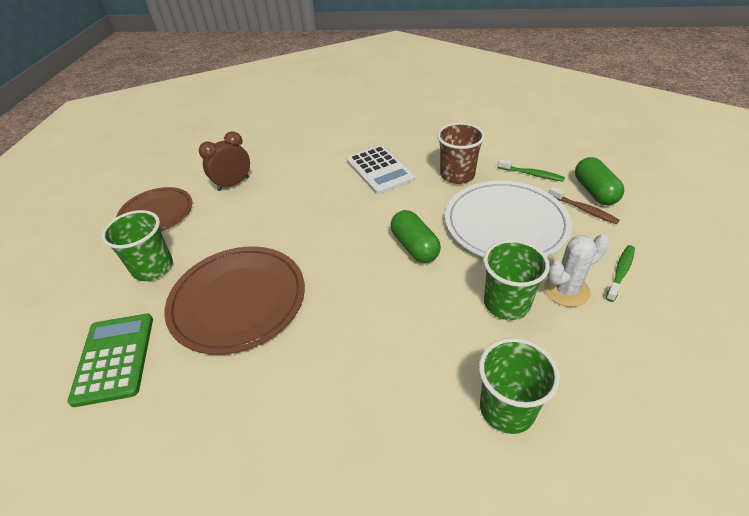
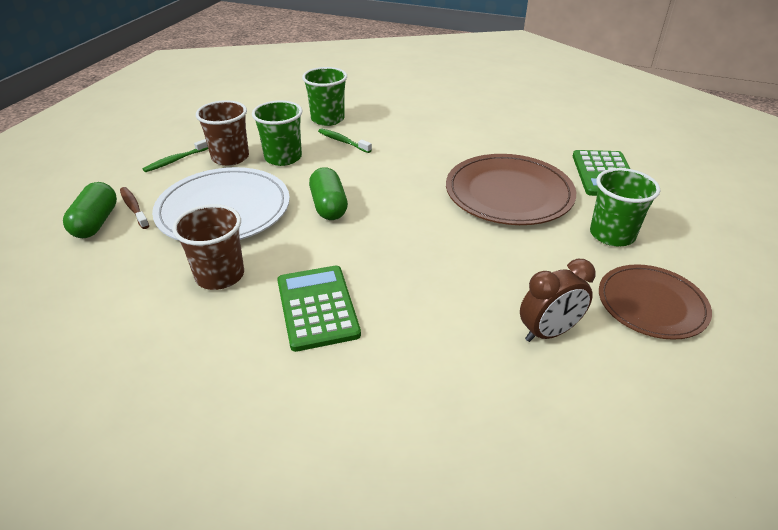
camera: 170 degrees left, 5 degrees down
white calculator [347,145,415,194] -> green calculator [277,266,361,352]
green toothbrush [497,159,565,182] -> green toothbrush moved to [318,128,372,153]
white cactus [544,234,610,307] -> brown cup [196,100,249,166]

